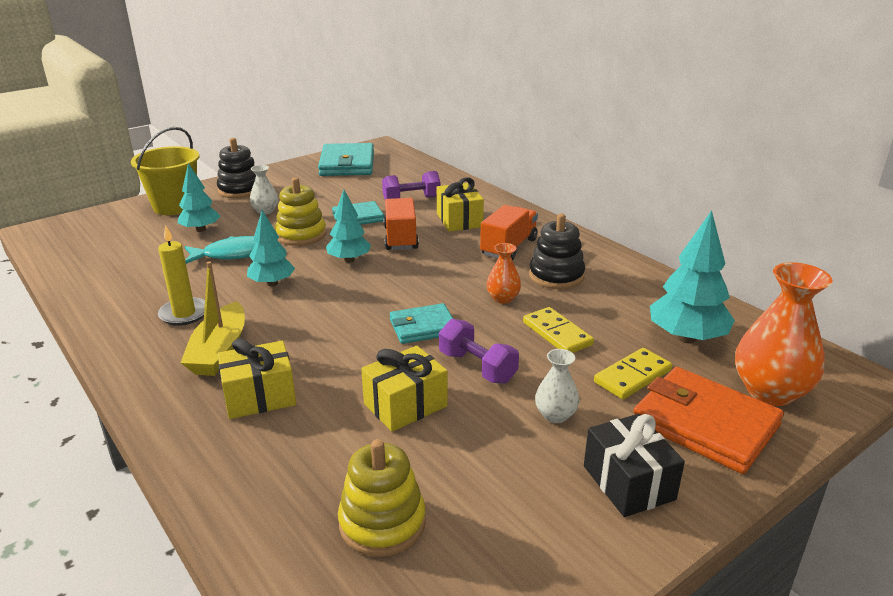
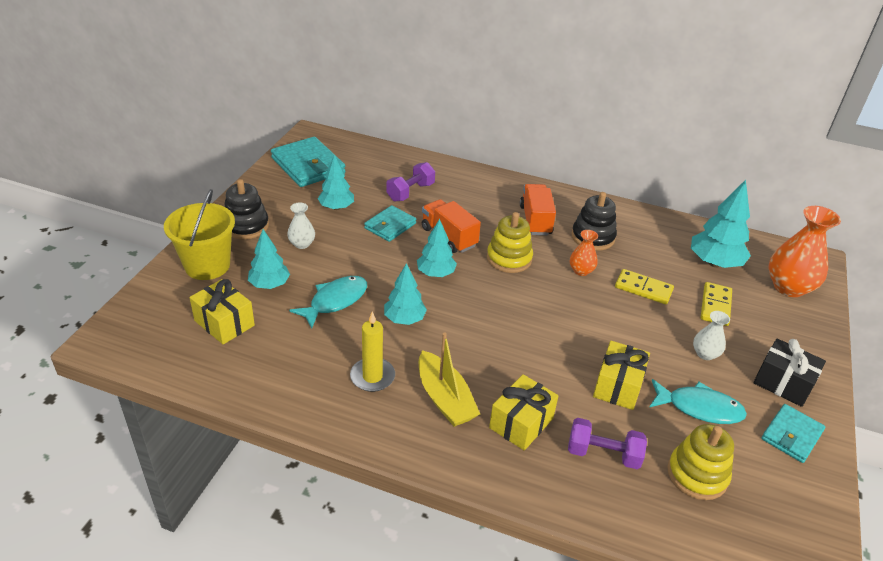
camera: 35 degrees left, 10 degrees up
yellow stacking toy [275,177,326,246] -> yellow stacking toy moved to [487,212,533,273]
turquoise wallet [390,303,453,344] -> turquoise wallet moved to [761,404,825,463]
yellow gift [437,177,484,232] -> yellow gift moved to [189,279,255,345]
purple dumbbell [439,319,519,384] -> purple dumbbell moved to [568,418,647,469]
orange wallet [633,367,784,474] -> none
none -> turquoise tree [318,154,354,210]
none -> turquoise fish [650,379,747,424]

